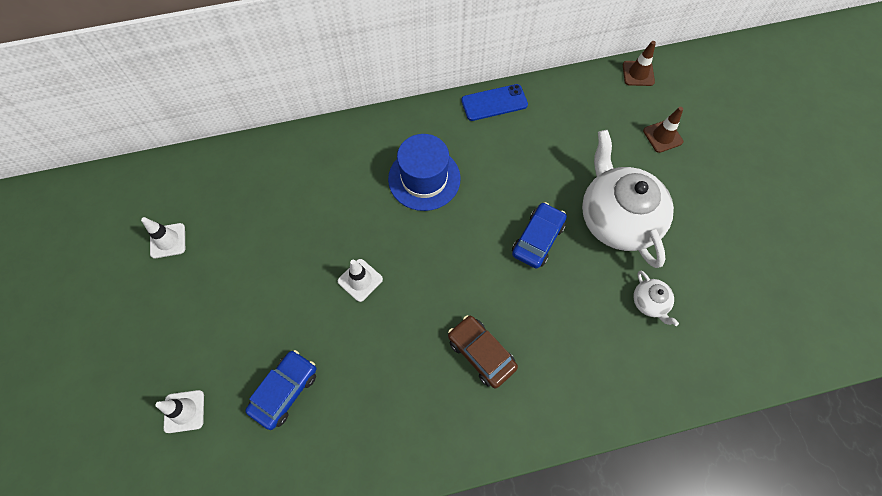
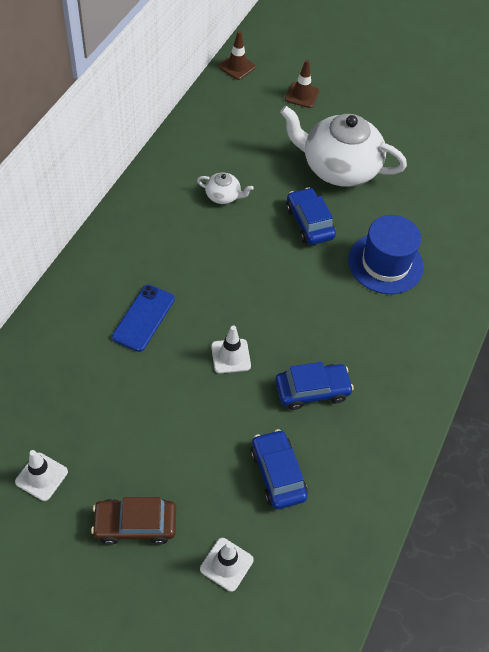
camera: 55 degrees left, 10 degrees down
blue hat [388,134,461,211] -> blue hat moved to [348,215,424,294]
brown car [448,315,518,388] -> brown car moved to [91,497,176,545]
blue phone [461,84,528,121] -> blue phone moved to [112,285,175,352]
white teapot [633,271,679,326] -> white teapot moved to [197,172,254,204]
none -> blue car [275,362,354,410]

